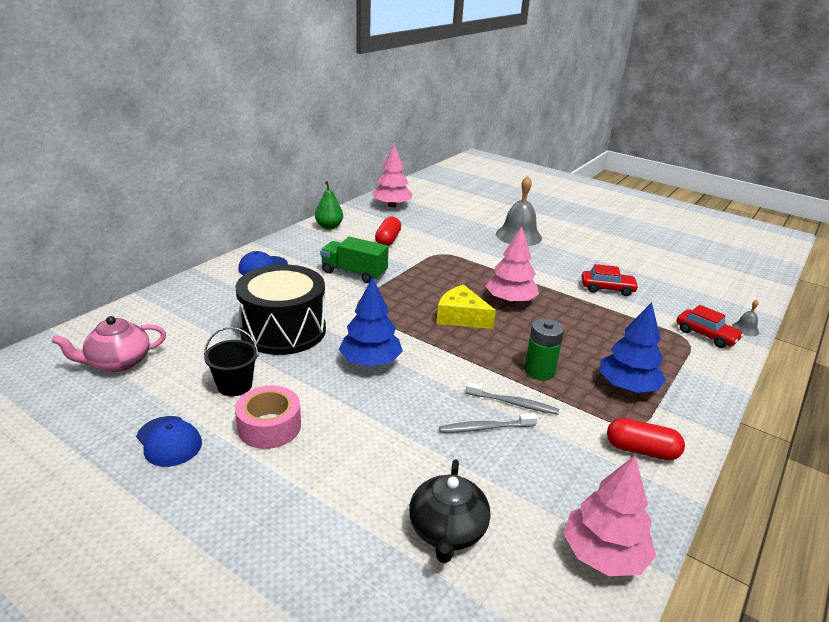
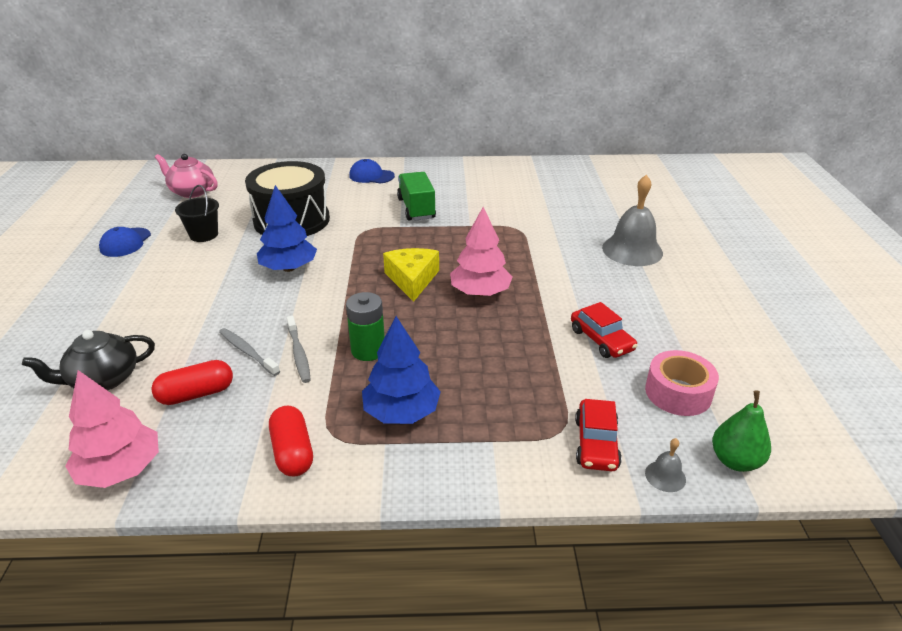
camera: 55 degrees right, 5 degrees up
pink tape [235,386,301,449] -> pink tape moved to [645,350,719,416]
green pear [315,181,343,229] -> green pear moved to [712,390,771,472]
pink tree [372,144,413,207] -> none
red capsule [375,217,401,246] -> red capsule moved to [151,360,233,405]

